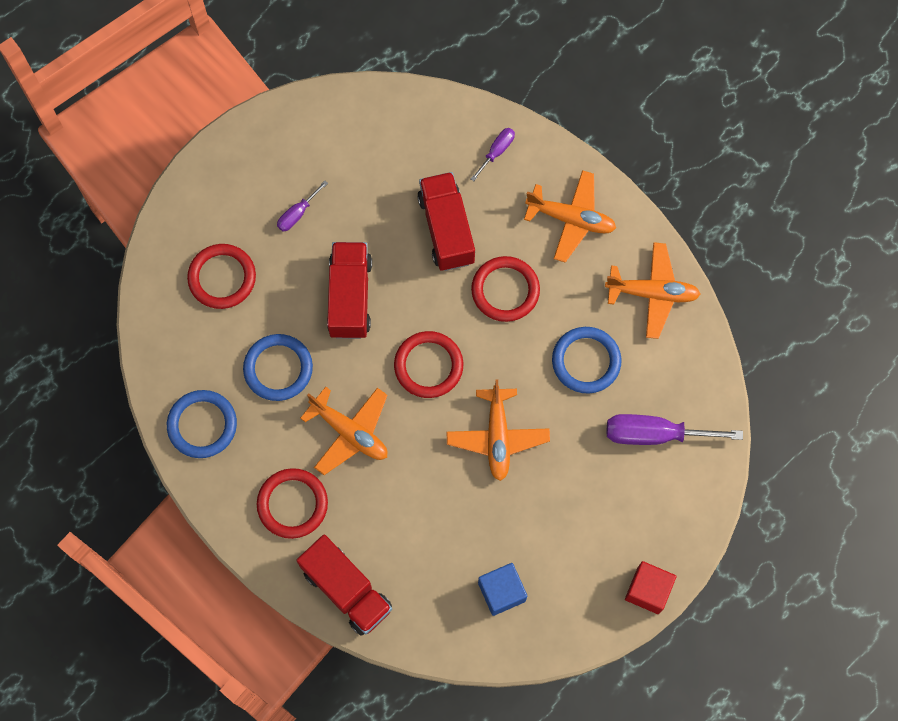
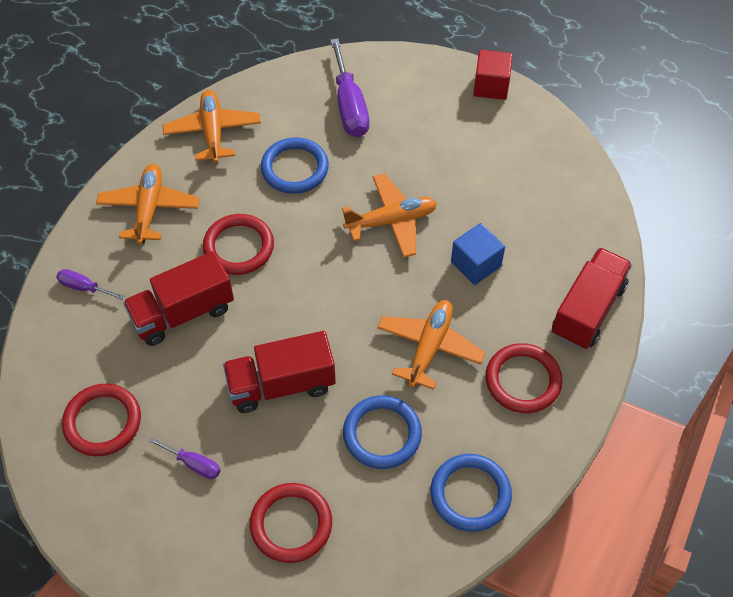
camera: 105 degrees left, 15 degrees down
red ring [394,331,463,398] -> red ring moved to [62,384,141,456]
blue cube [478,563,527,616] -> blue cube moved to [451,223,505,285]

